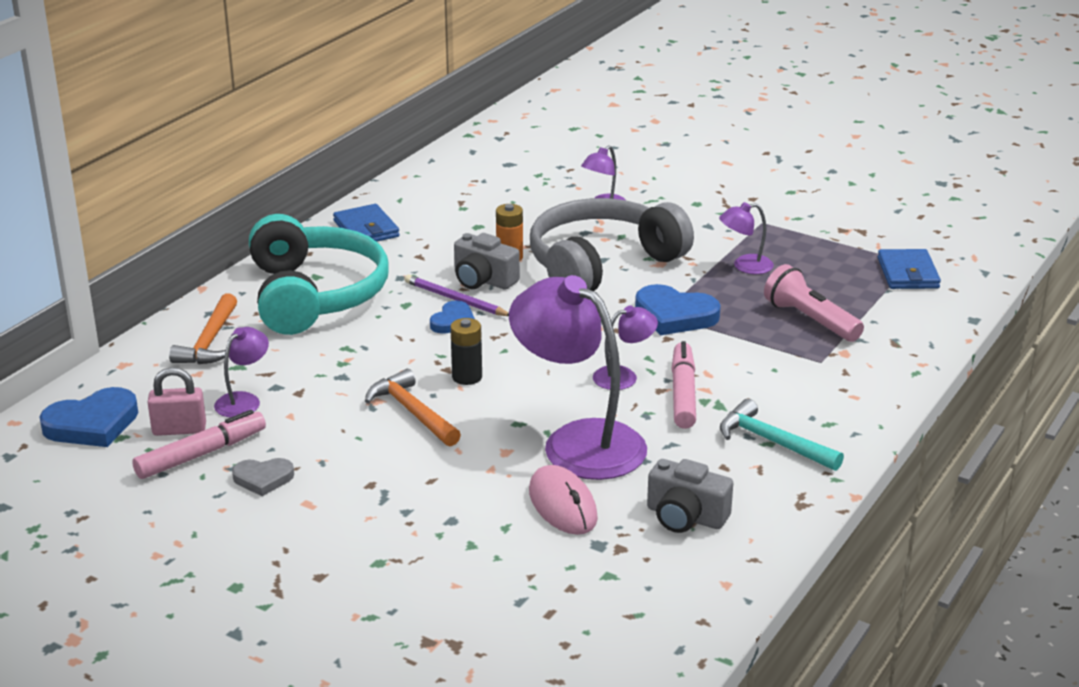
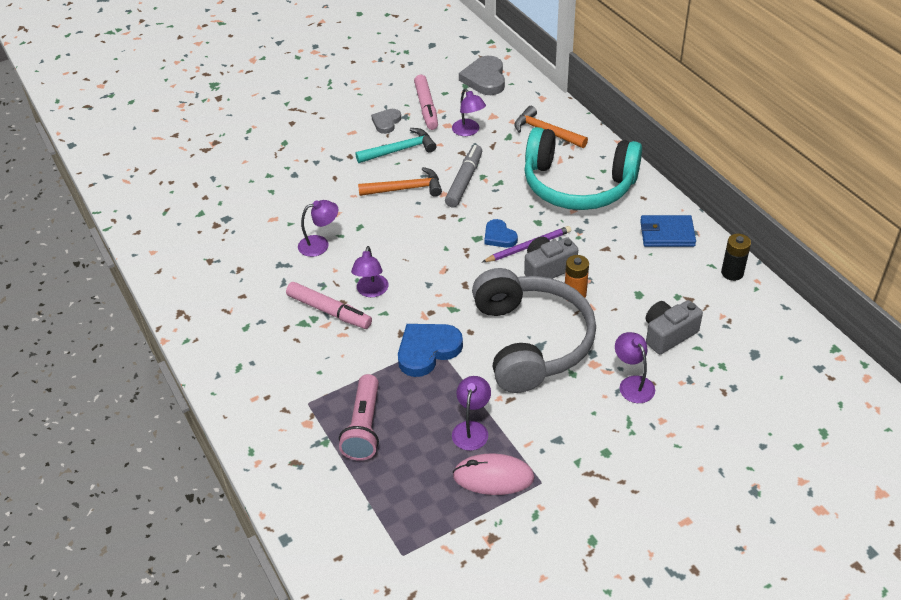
camera: 120 degrees right, 15 degrees up
blue heart [39,387,138,447] -> grey heart [459,56,505,95]
pink padlock [148,367,206,436] -> none
black battery [450,318,482,385] -> black battery moved to [721,234,751,281]
purple lamp [509,275,647,480] -> purple lamp [298,200,338,257], size x0.46
pink mouse [529,465,598,535] -> pink mouse moved to [452,454,535,495]
grey camera [647,459,733,533] -> grey camera moved to [646,300,703,354]
turquoise hammer [720,399,844,471] -> turquoise hammer moved to [355,128,436,163]
pink flashlight [764,264,864,342] -> pink flashlight turned 105 degrees clockwise [339,374,379,461]
blue wallet [878,249,941,289] -> none
none -> grey marker [445,145,482,207]

